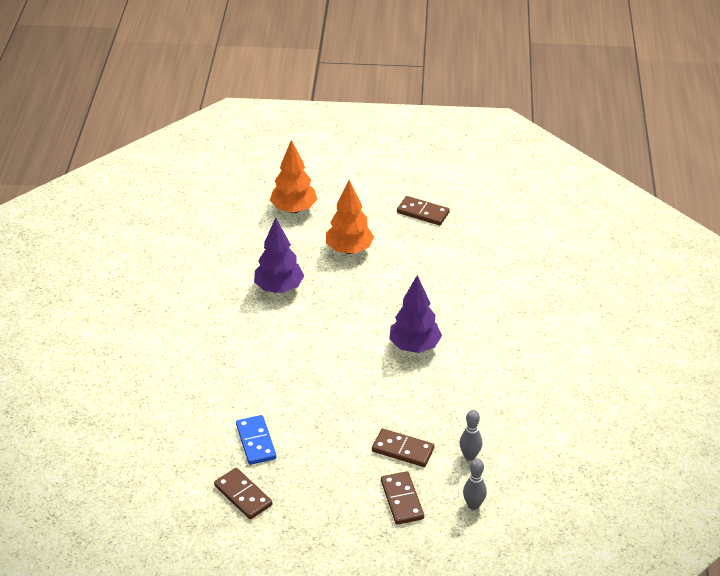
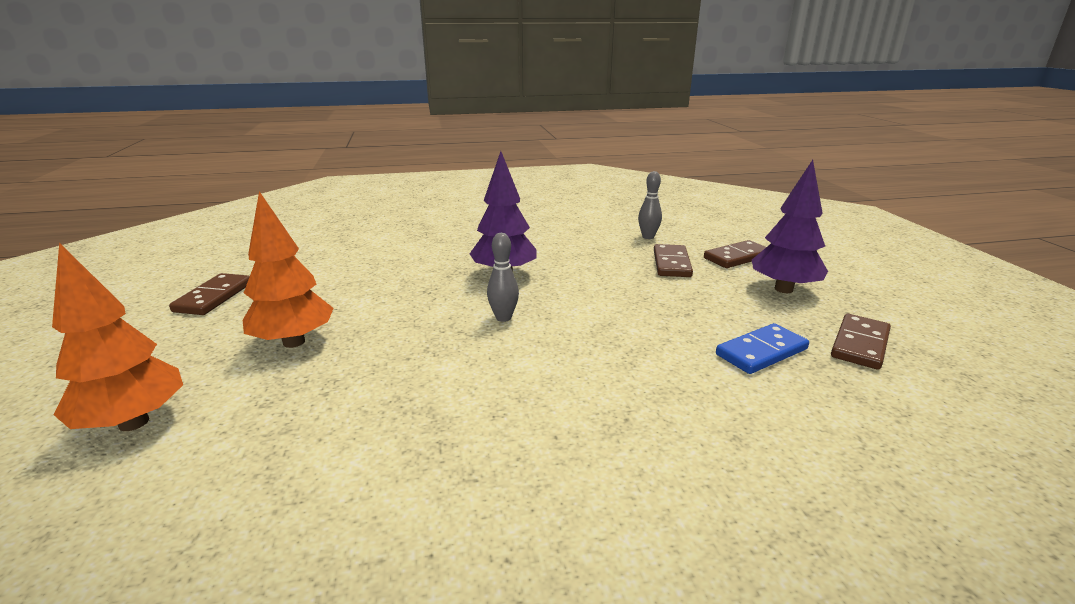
camera: 105 degrees left, 15 degrees down
purple tree [254,218,304,293] -> purple tree moved to [752,160,828,293]
grey bowling pin [463,459,487,510] -> grey bowling pin moved to [487,233,519,322]

